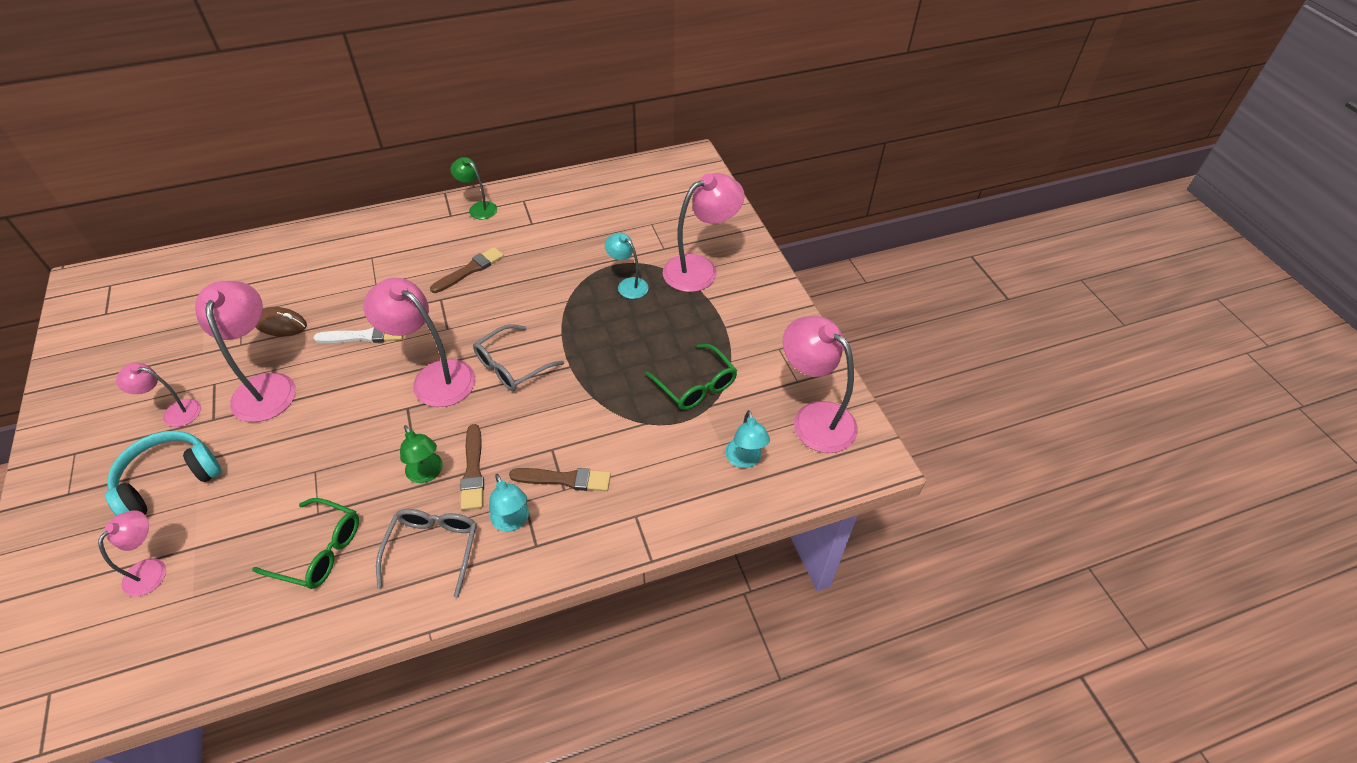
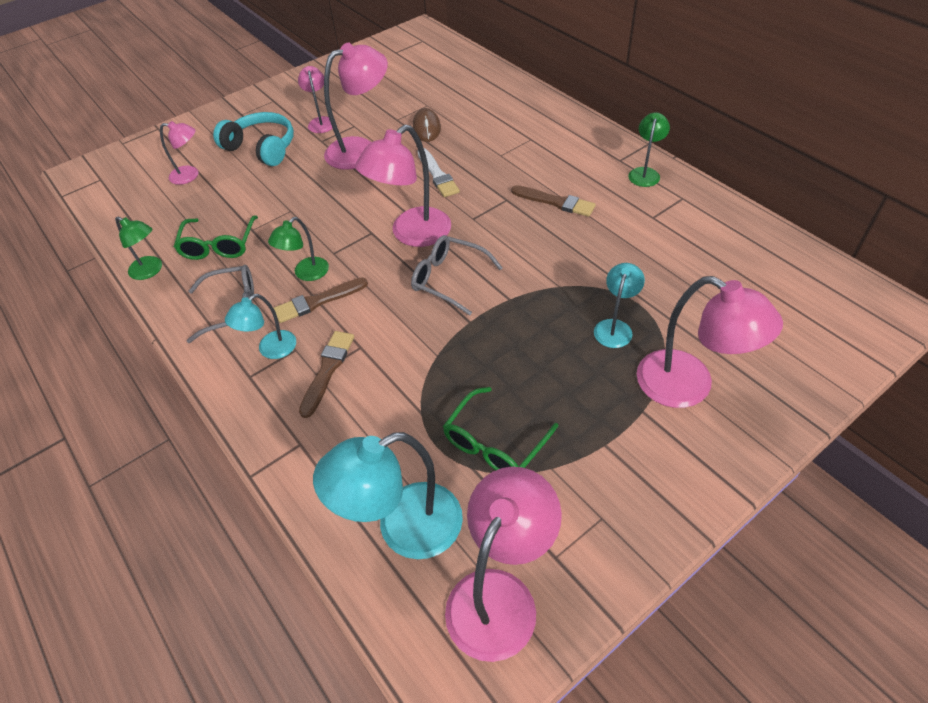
camera: 75 degrees right, 0 degrees up
pink lamp [364,278,476,407] -> pink lamp turned 150 degrees counterclockwise [355,125,451,247]
brown brush [509,468,611,491] -> brown brush turned 150 degrees counterclockwise [299,331,354,418]
turquoise lamp [725,410,770,468] -> turquoise lamp [313,432,463,559], size x1.80
none -> green lamp [115,217,162,280]

